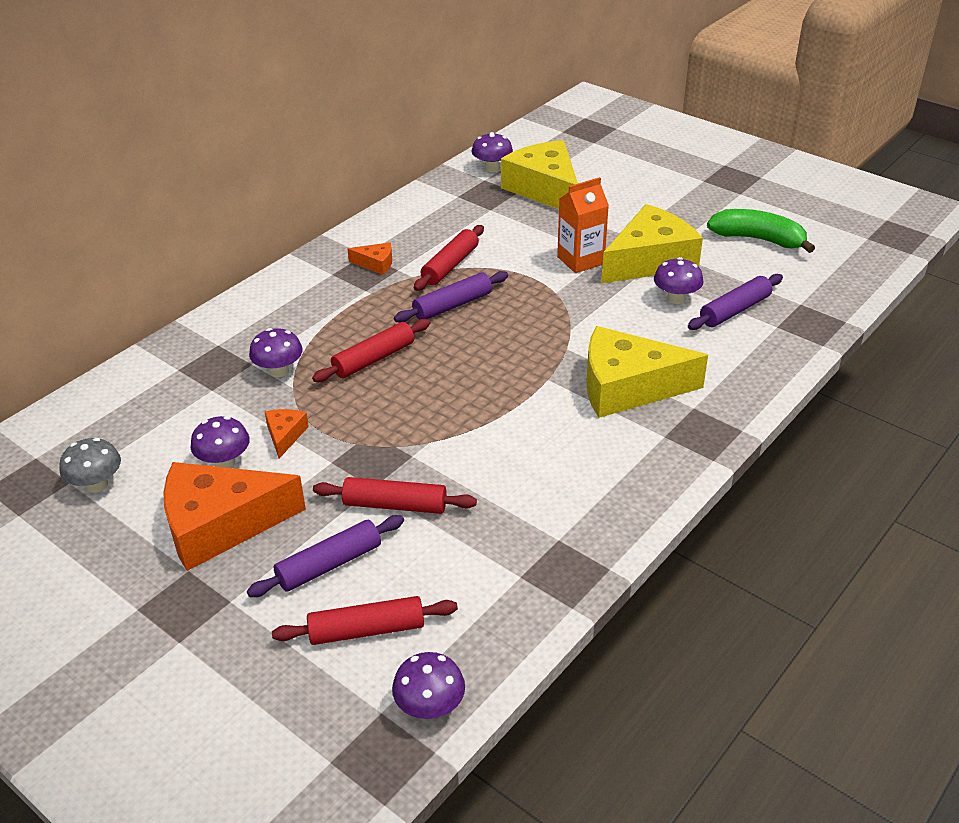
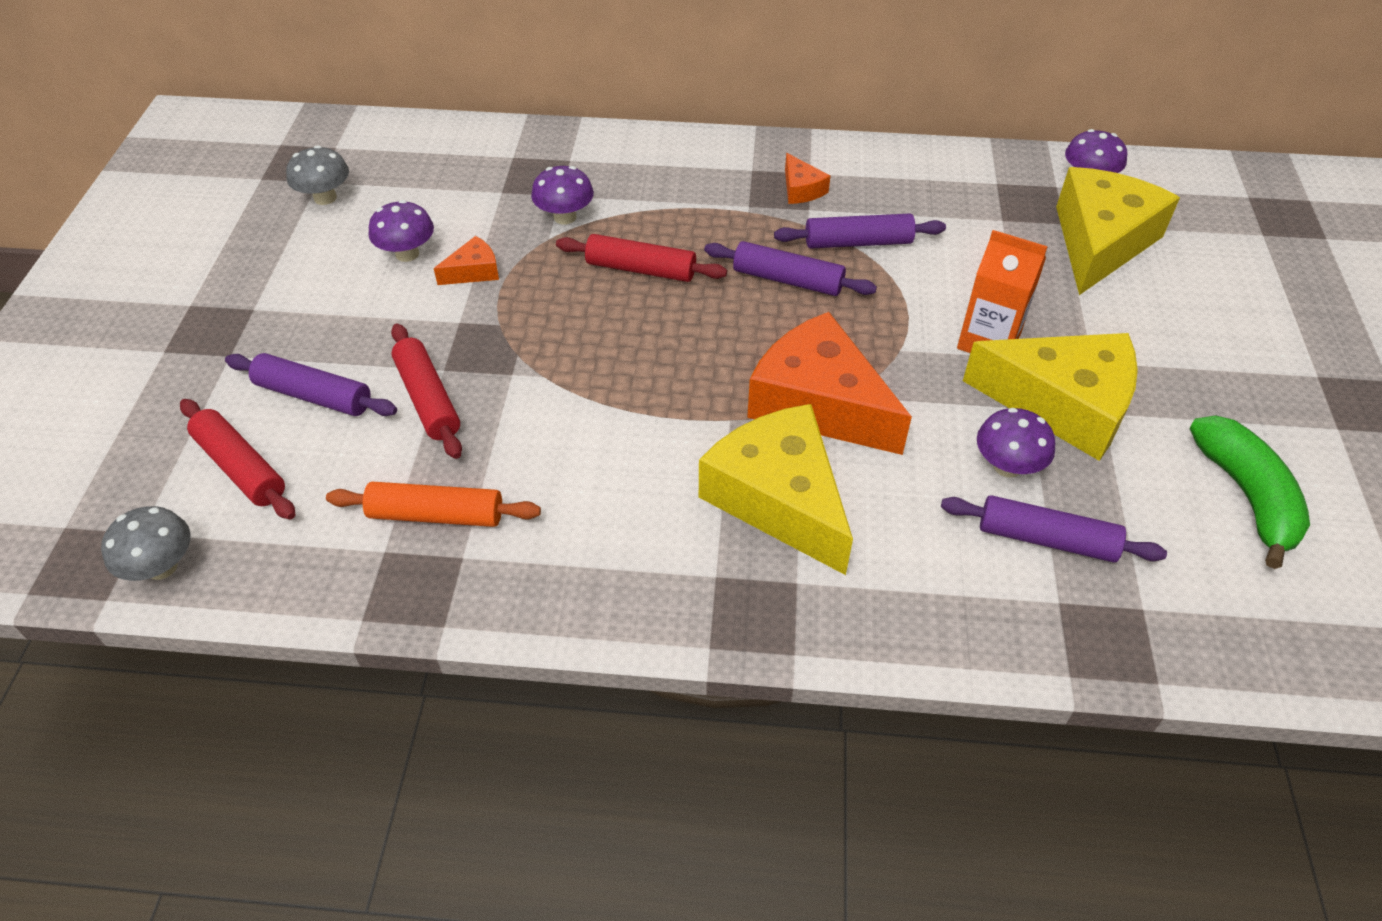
camera: 55 degrees right, 10 degrees up
orange cheese [163,462,306,571] -> orange cheese moved to [747,312,912,455]
purple mushroom [392,652,465,719] -> grey mushroom [101,506,191,581]
red rolling pin [414,225,484,291] -> purple rolling pin [774,214,946,249]
none -> orange rolling pin [326,482,541,527]

